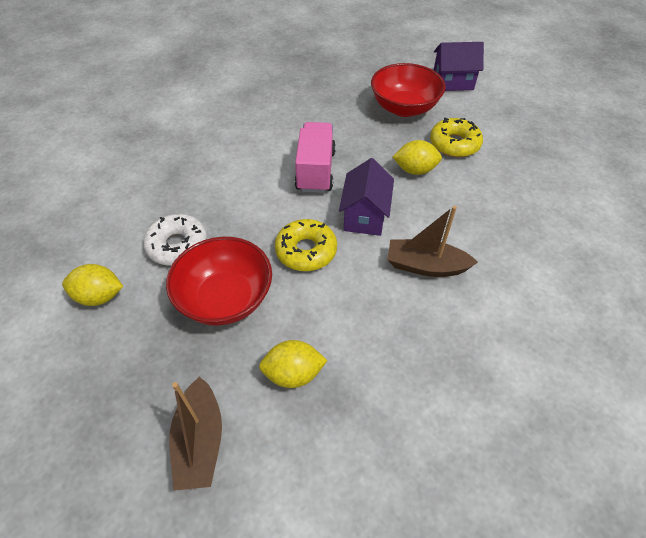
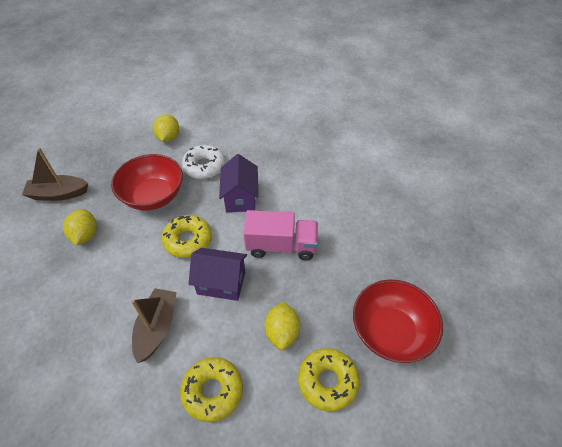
camera: 90 degrees right, 0 degrees up
purple house [434,42,484,91] -> purple house moved to [219,154,258,212]
none -> yellow donut [180,357,243,422]

